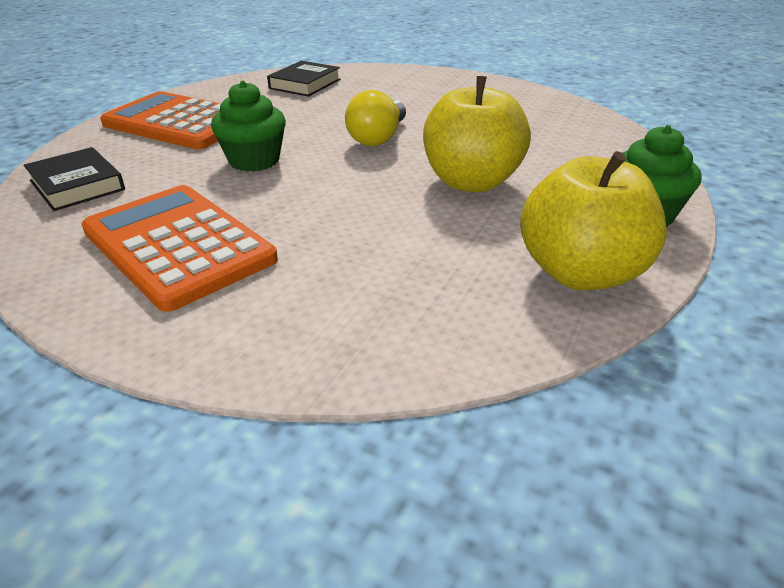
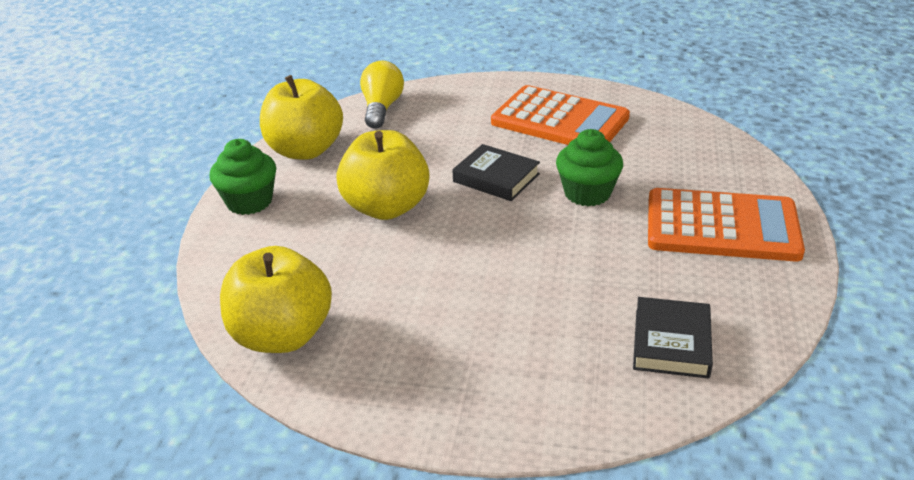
camera: 165 degrees right, 0 degrees up
black book [24,147,125,211] -> black book moved to [452,144,540,201]
yellow light bulb [345,90,406,146] -> yellow light bulb moved to [360,60,404,129]
none -> yellow apple [220,246,332,353]

